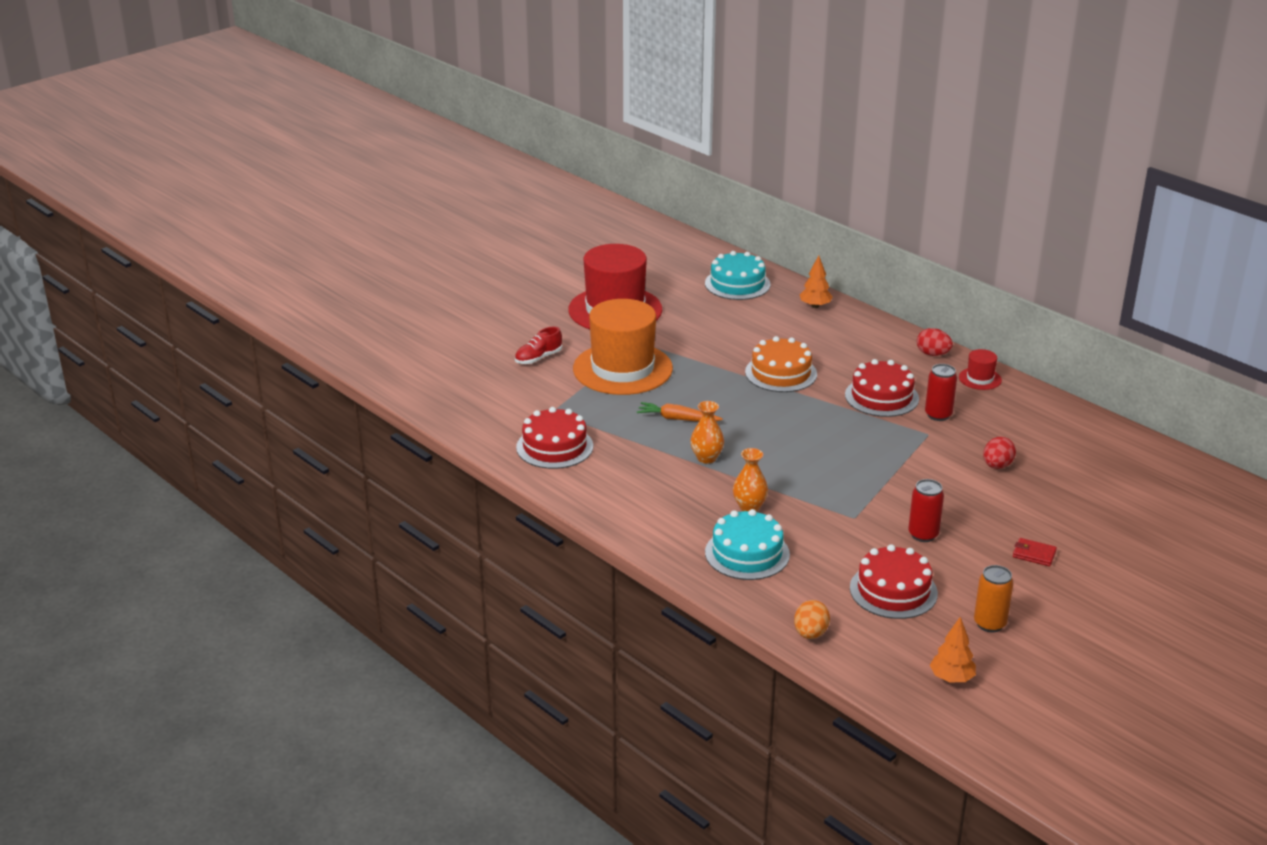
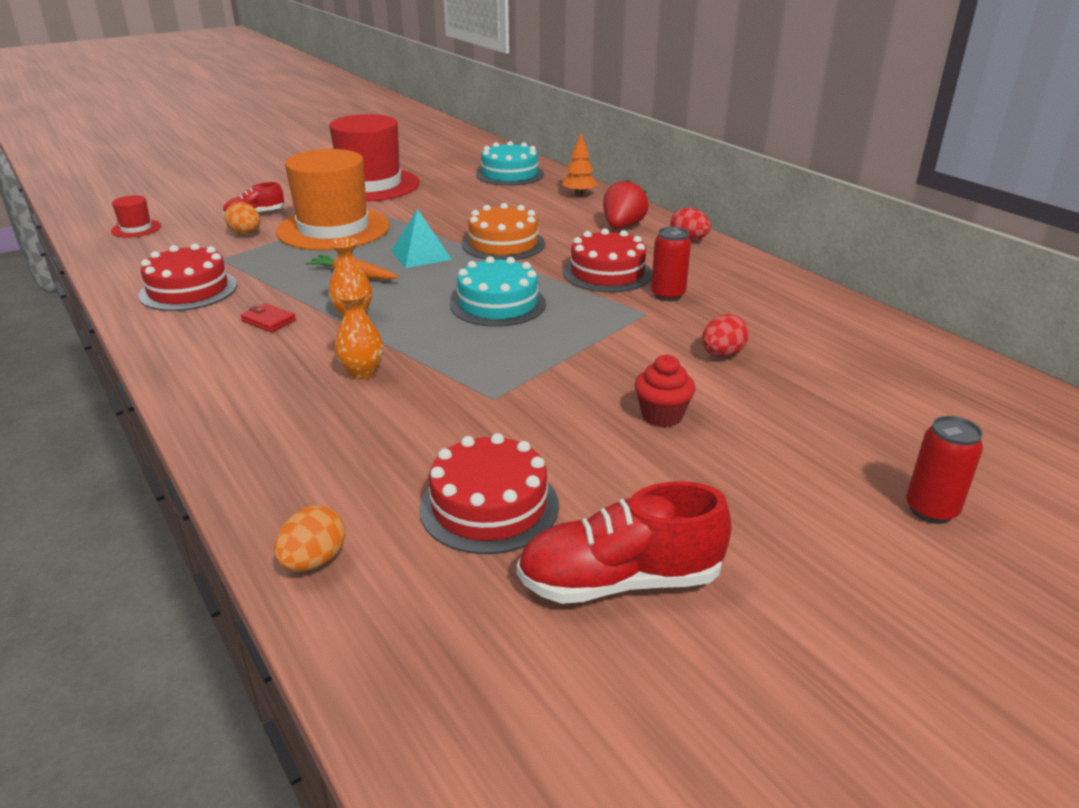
camera: 10 degrees right, 0 degrees up
turquoise cake [705,509,790,580] -> turquoise cake moved to [450,256,546,327]
red can [908,479,944,542] -> red can moved to [906,416,983,524]
orange tree [930,617,976,682] -> none
red hat [959,349,1002,390] -> red hat moved to [111,195,161,238]
orange can [974,565,1014,632] -> red shoe [517,481,732,604]
red wallet [1013,538,1057,566] -> red wallet moved to [240,303,296,332]
none -> orange egg [225,202,260,235]
none -> turquoise pyramid [391,209,452,268]
none -> red strawberry [603,179,649,229]
none -> red cupcake [634,355,695,427]

